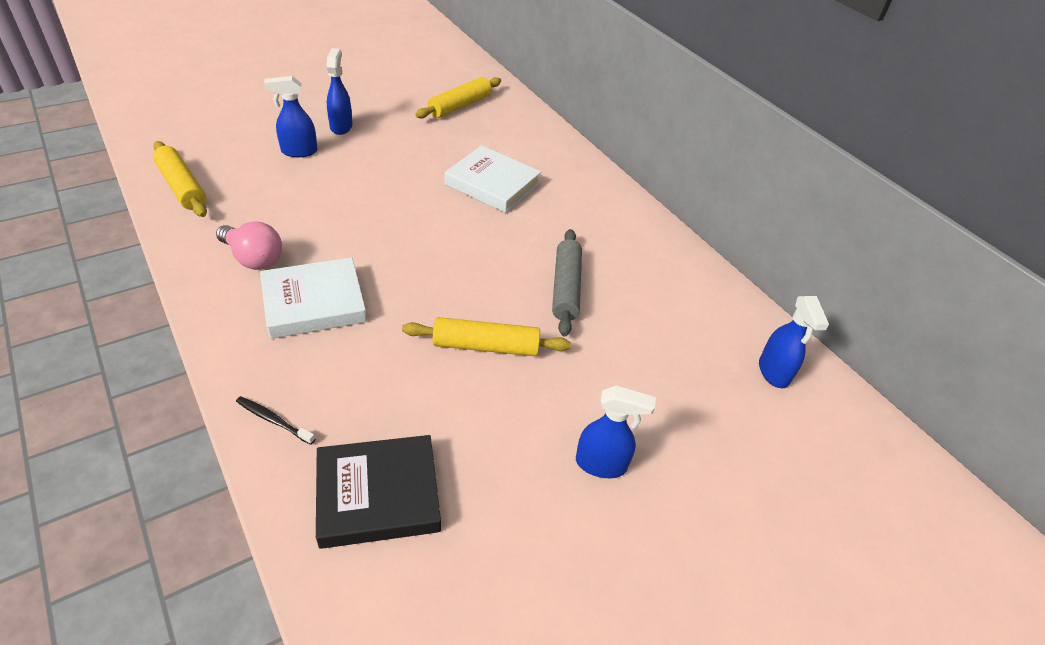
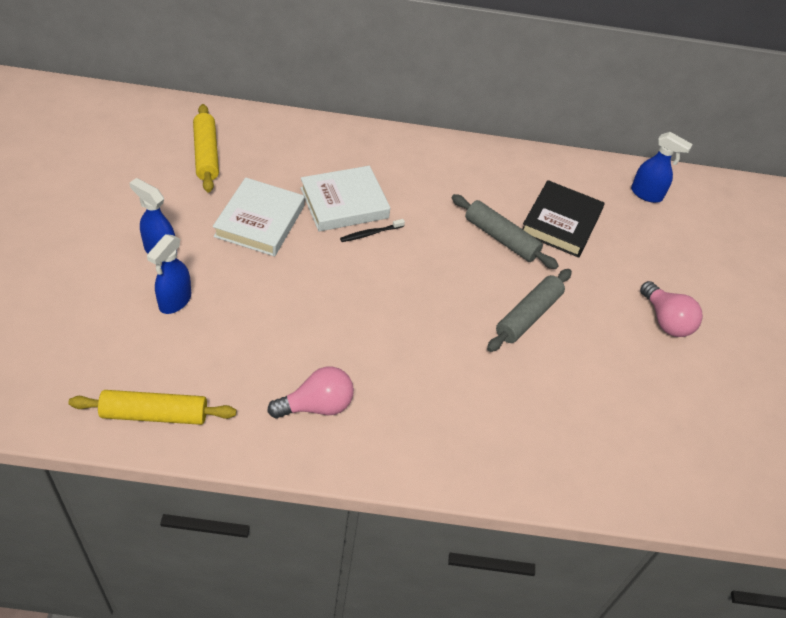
camera: 55 degrees left, 5 degrees up
black toothbrush [236,396,315,445] -> black toothbrush moved to [340,219,405,242]
white book [260,257,367,339] -> white book moved to [213,177,305,256]
black book [316,435,441,549] -> black book moved to [523,180,605,258]
yellow rolling pin [402,317,571,356] -> grey rolling pin [487,269,572,352]
blue spray bottle [576,386,656,478] -> pink light bulb [640,281,703,337]

